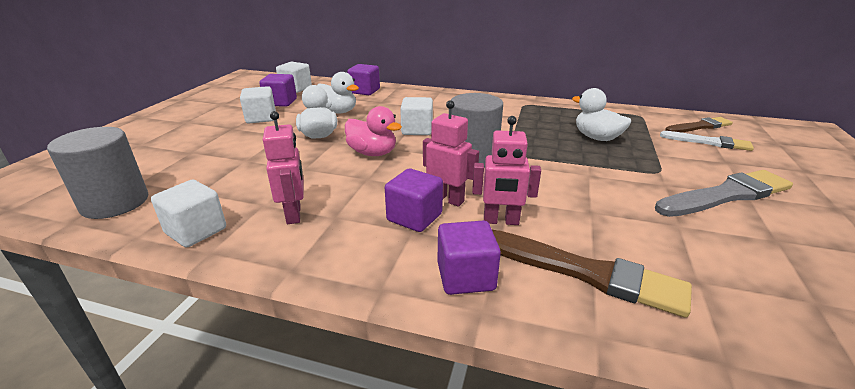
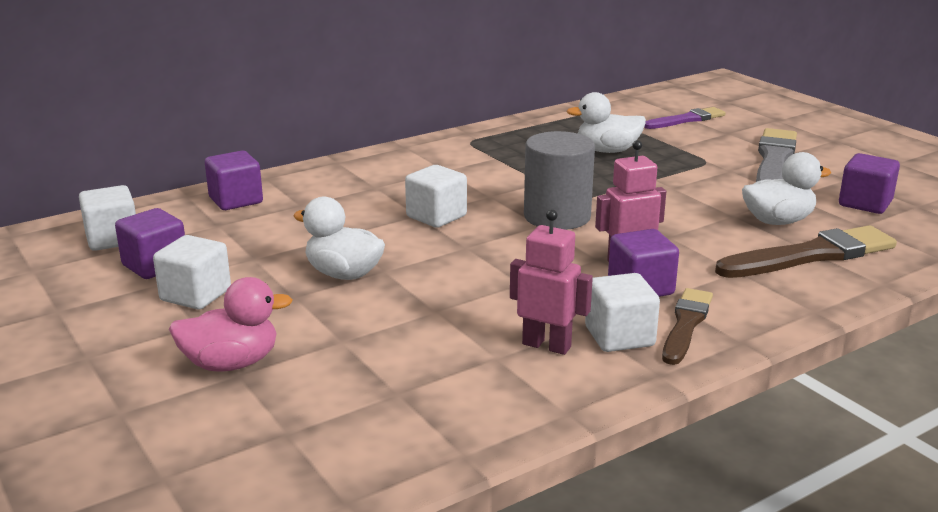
camera: 50 degrees left, 5 degrees down
grey cylinder [47,127,148,219] -> none
white cube [151,180,226,247] -> white cube moved to [585,273,660,352]
white duck [317,72,359,113] -> white duck moved to [742,152,832,225]
pink duck [345,106,402,156] -> pink duck moved to [169,277,293,372]
purple cube [437,220,501,295] -> purple cube moved to [839,153,900,214]
pink robot [472,116,541,225] -> none
white brush [660,131,754,151] -> purple brush [644,107,725,129]
brown brush [665,117,733,132] -> brown brush moved to [662,288,713,365]

